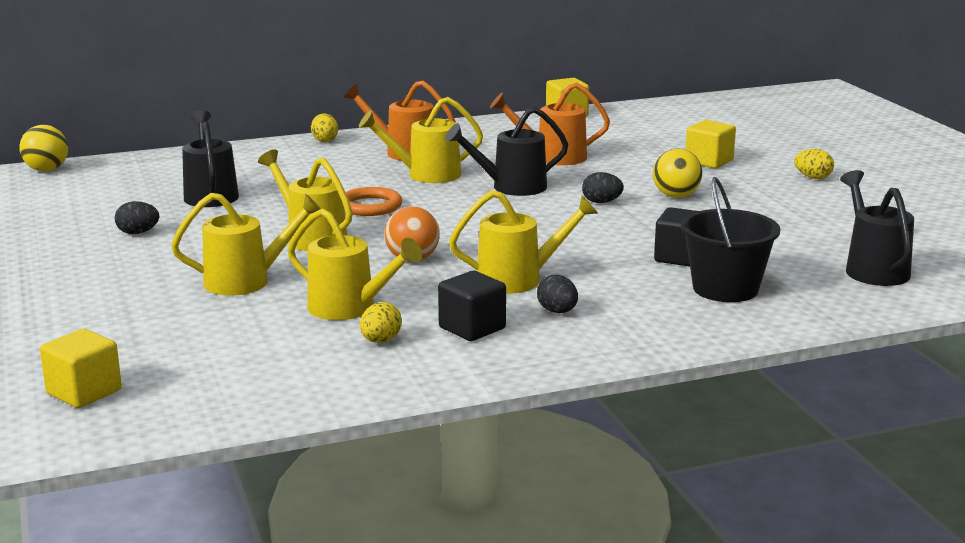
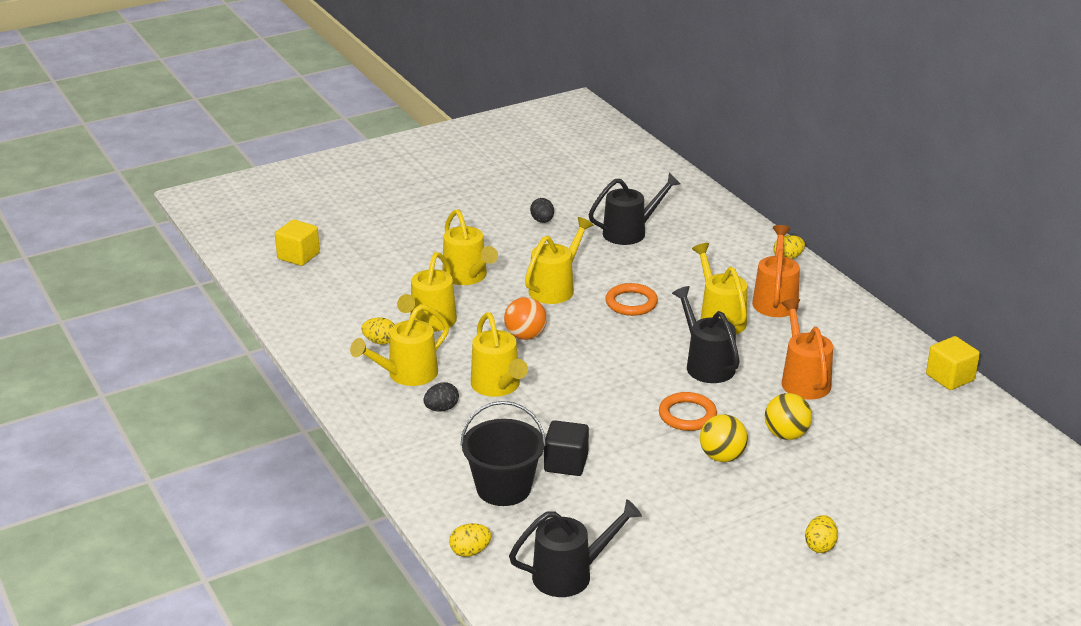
camera: 80 degrees right, 10 degrees up
yellow ball [19,125,68,171] -> yellow ball moved to [765,393,812,440]
black cube [438,271,506,341] -> yellow watering can [350,304,449,386]
black egg [582,172,624,203] -> orange ring [659,392,717,431]
yellow cube [686,120,736,169] -> none
none -> yellow egg [449,523,491,557]

